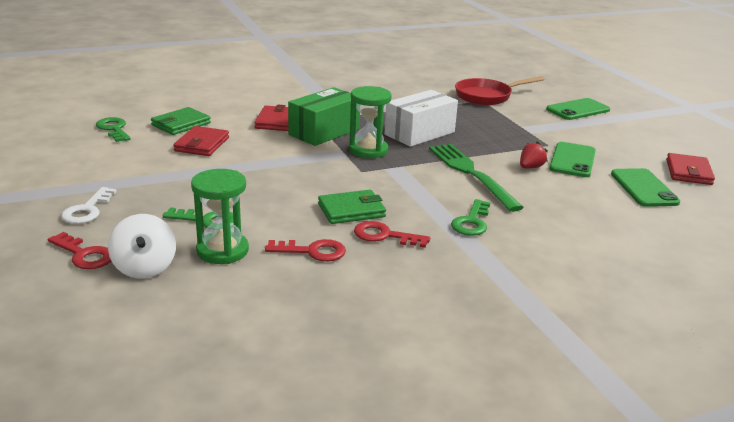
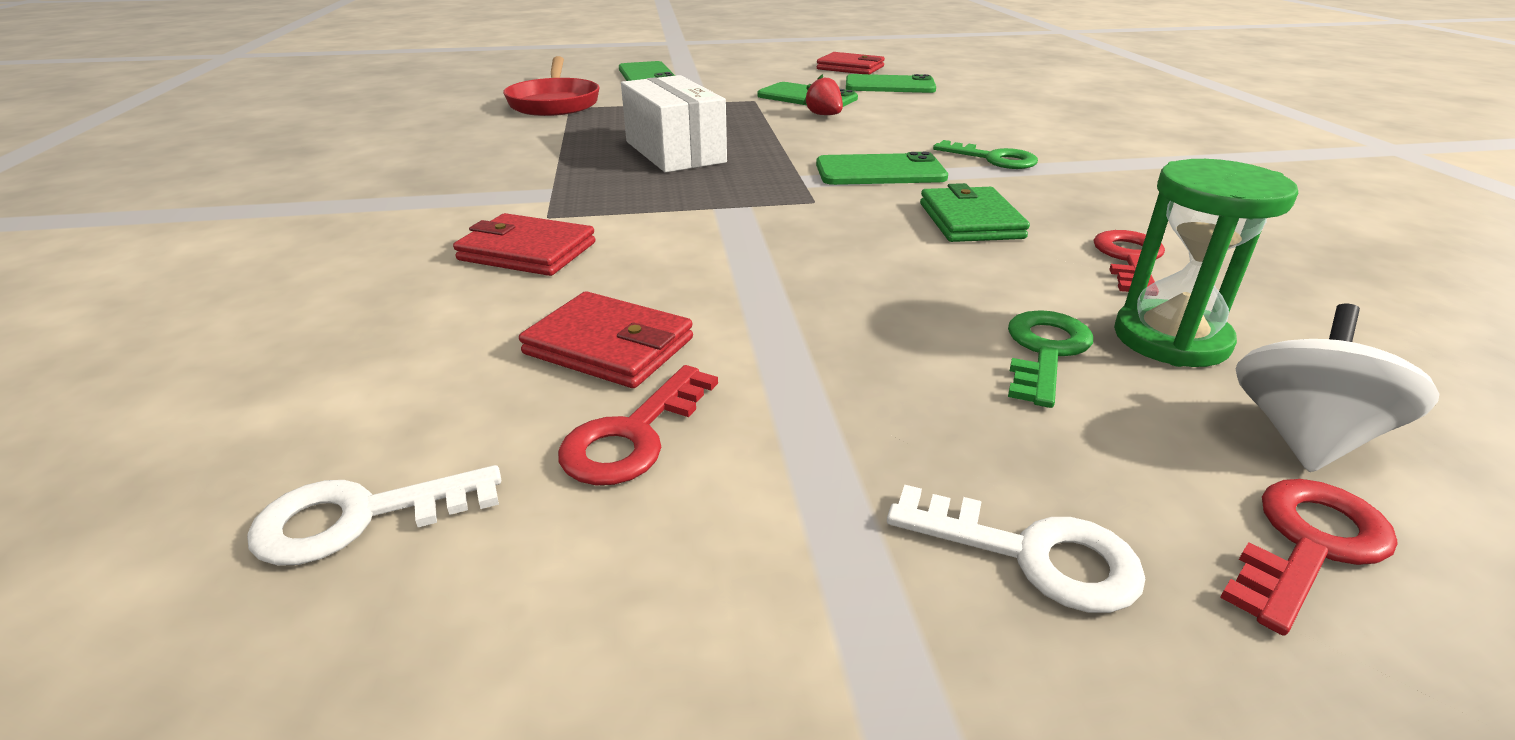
camera: 75 degrees left, 5 degrees up
green key [96,117,130,142] -> white key [247,465,501,566]
white spinning top [108,214,176,278] -> white spinning top turned 60 degrees counterclockwise [1236,304,1439,472]
green wallet [151,107,211,135] -> none
green box [288,87,360,146] -> none
green hourglass [349,86,392,158] -> none
red key [354,221,430,248] -> red key moved to [558,365,718,485]
green fork [429,144,524,212] -> none
none -> green phone [816,152,948,185]

